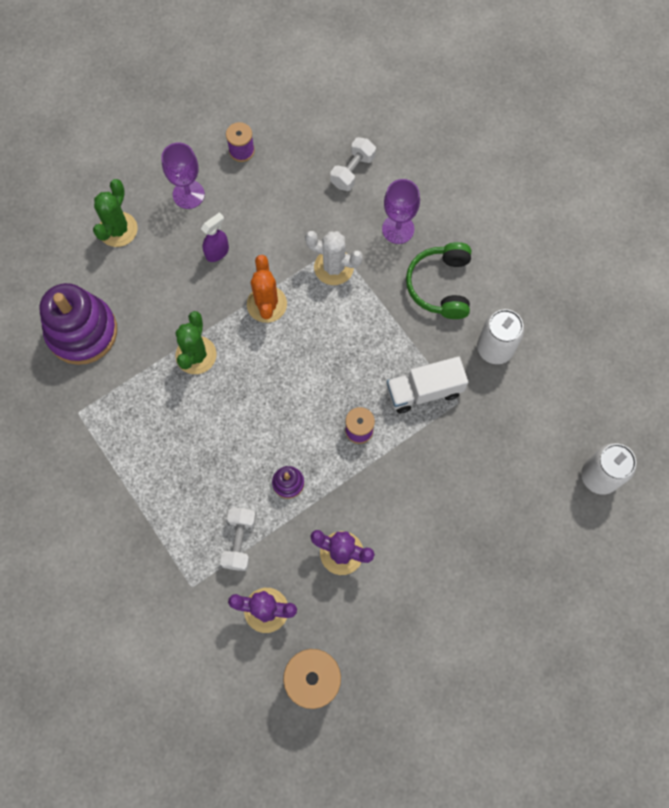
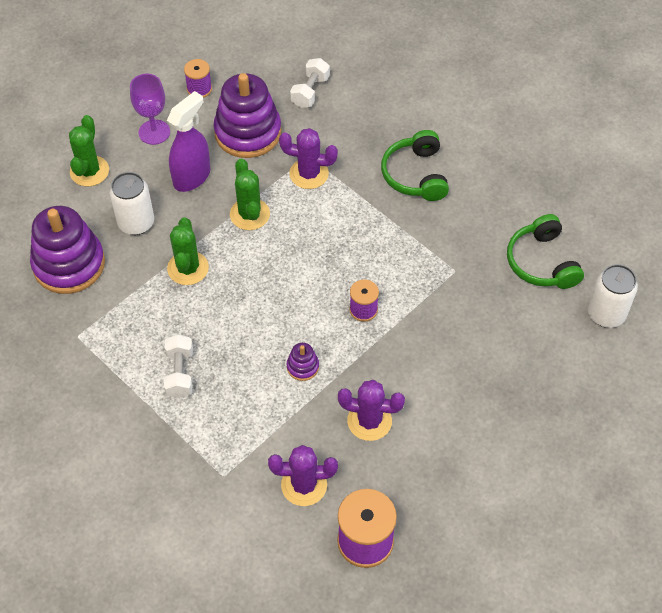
camera: 10 degrees left, 15 degrees down
purple spray bottle [201,212,229,262] -> purple spray bottle [167,91,210,192], size x1.71
white dumbbell [220,508,256,571] -> white dumbbell moved to [164,334,193,398]
orange cactus [247,255,287,323] -> green cactus [230,158,270,230]
white cactus [305,231,363,285] -> purple cactus [279,128,338,189]
purple goblet [382,179,420,244] -> none
white truck [387,356,468,413] -> none
white can [477,309,524,364] -> white can moved to [110,172,154,235]
none -> purple stacking toy [214,73,281,158]
none -> green headphones [507,214,584,289]

